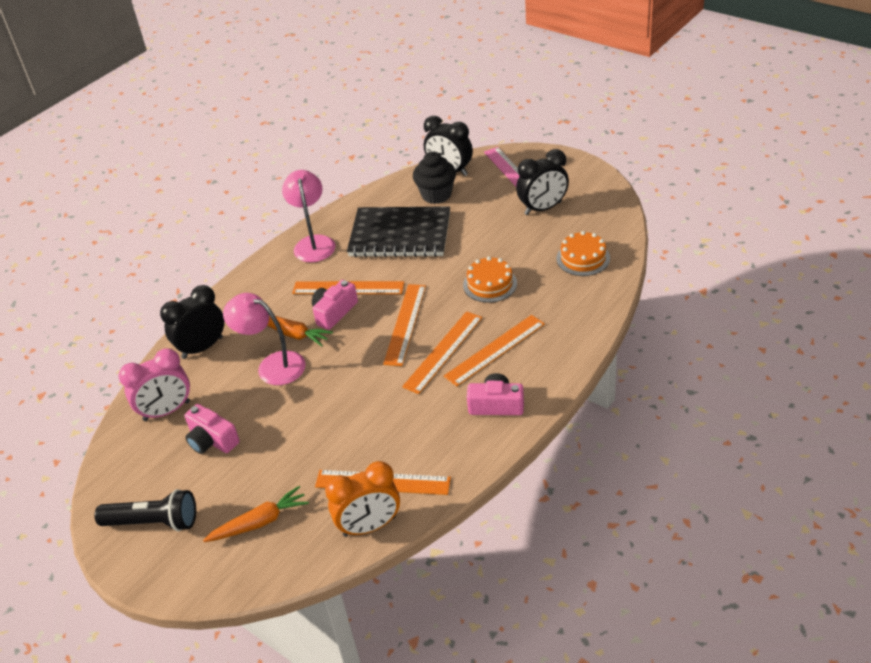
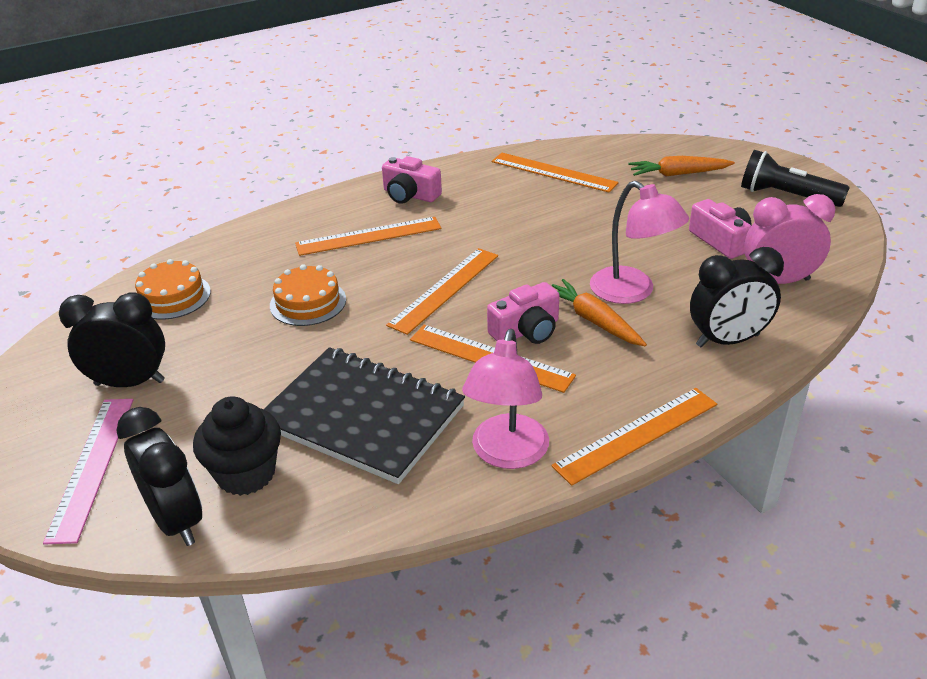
camera: 160 degrees left, 5 degrees down
orange clock [325,461,400,537] -> none
orange ruler [402,311,482,394] -> orange ruler moved to [551,388,717,486]

